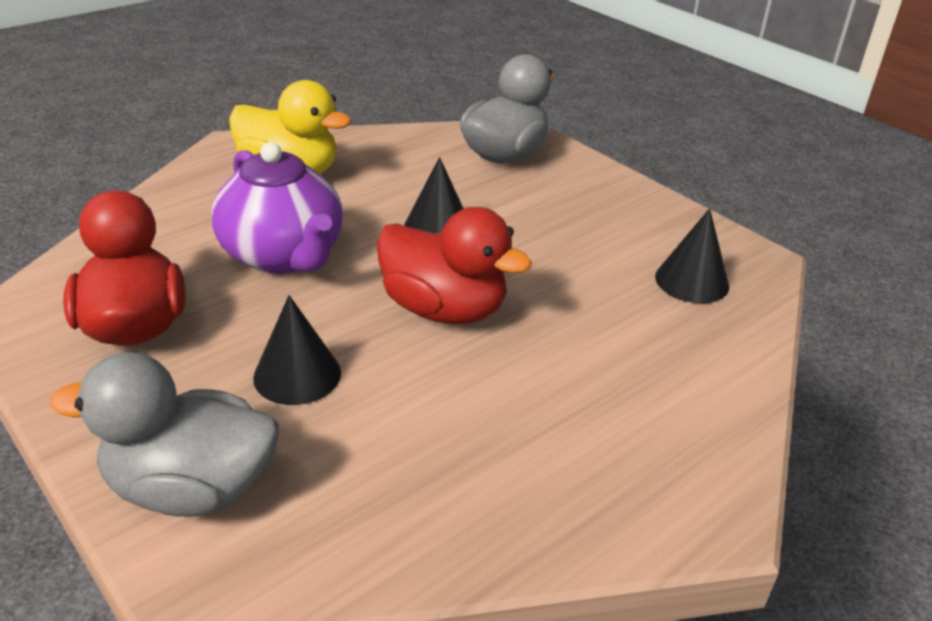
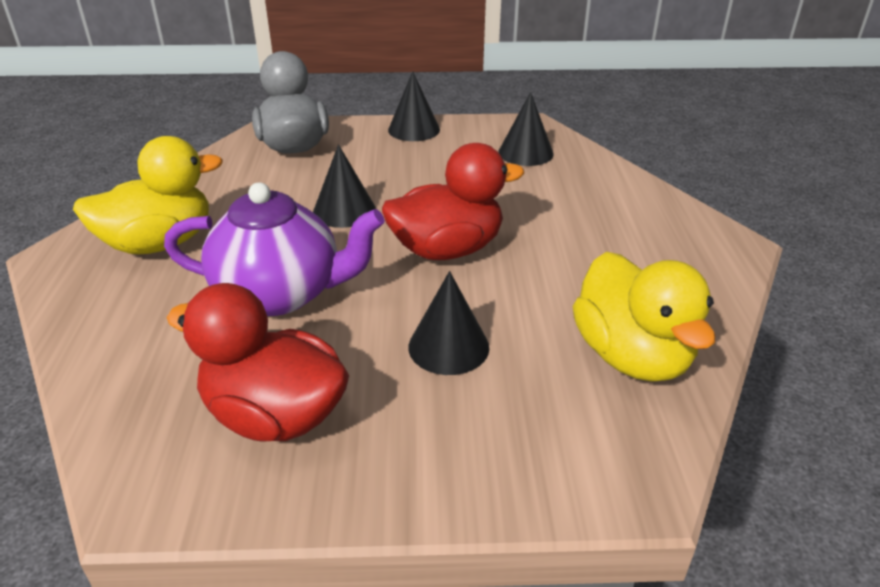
camera: 50 degrees left, 0 degrees up
grey duck [50,352,279,517] -> none
none -> black cone [388,71,440,141]
none -> yellow duck [573,252,716,382]

